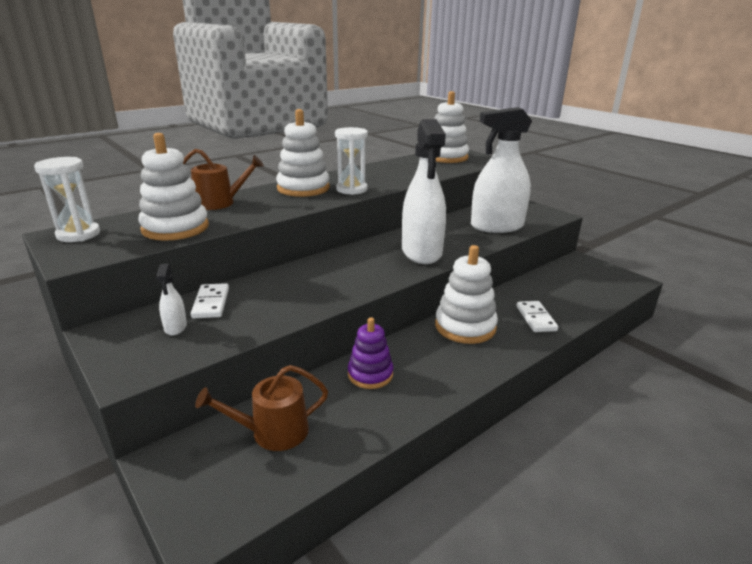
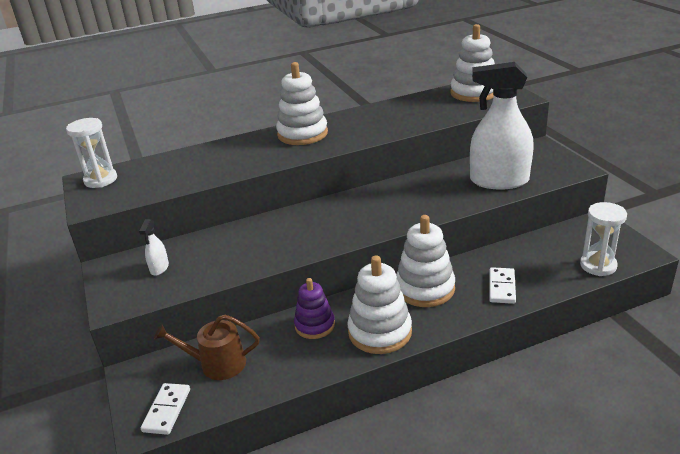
camera: 20 degrees right, 5 degrees up
white stacking toy [138,133,209,241] -> white stacking toy moved to [347,255,412,354]
brown watering can [183,149,264,210] -> none
white domino [191,283,229,319] -> white domino moved to [141,383,190,435]
white hourglass [335,127,368,195] -> white hourglass moved to [580,202,627,276]
white spray bottle [402,119,446,264] -> none

